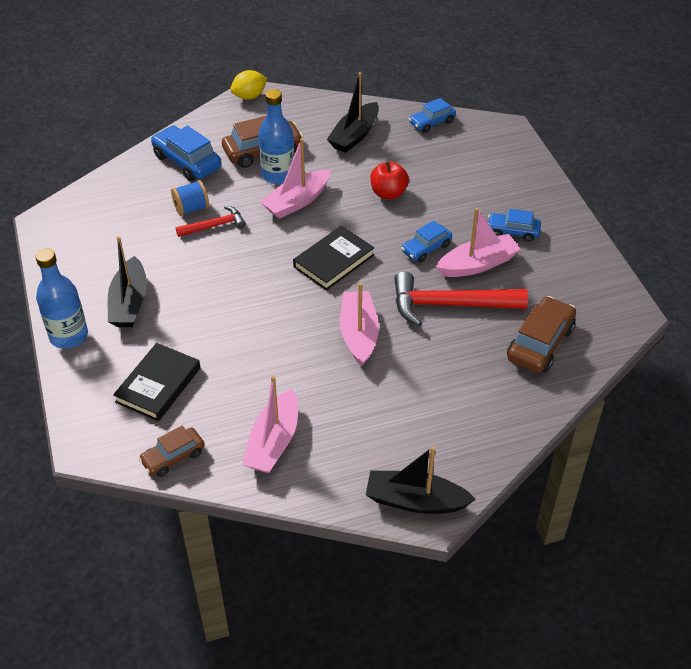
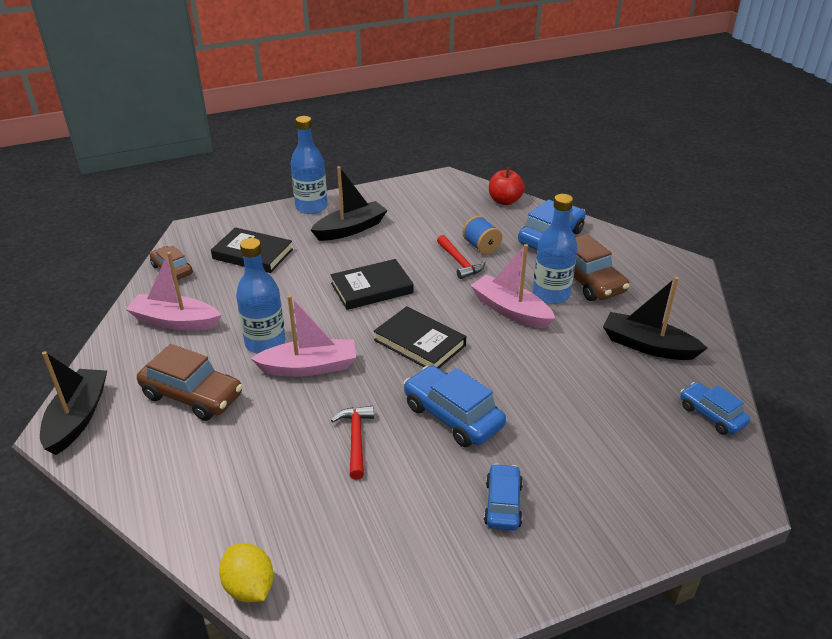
camera: 85 degrees right, 10 degrees down
black boat [108,236,147,327] -> black boat turned 150 degrees clockwise [311,166,388,241]
yellow lemon [230,70,267,100] -> yellow lemon moved to [219,543,274,602]
red apple [370,161,409,199] -> red apple moved to [489,167,525,205]
red hammer [394,272,528,326] -> red hammer [331,406,374,480], size x0.55
blue car [401,221,452,262] -> blue car [403,365,506,447], size x1.59
pink boat [436,208,521,277] -> none
brown car [507,296,576,373] -> brown car moved to [137,344,243,421]
none -> blue bottle [236,238,286,354]
none -> black book [330,259,414,310]

